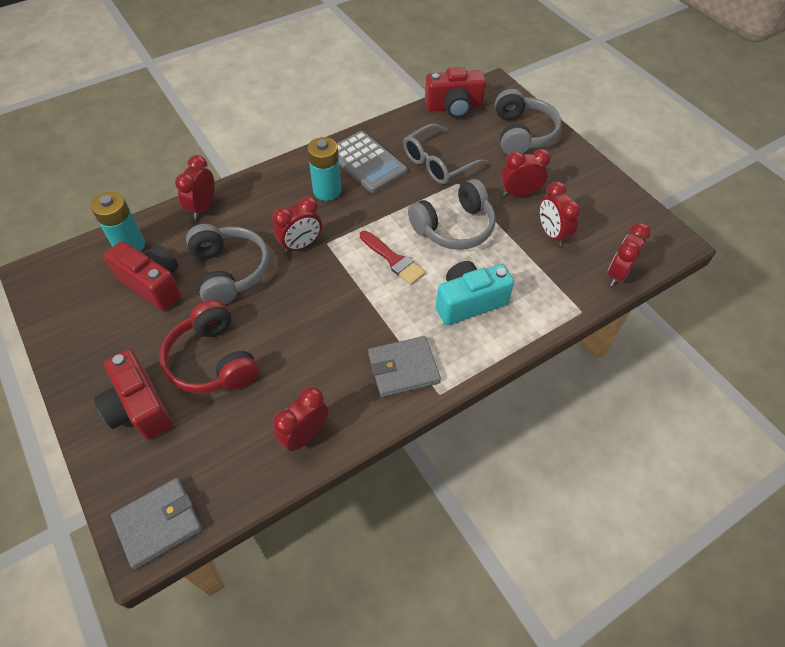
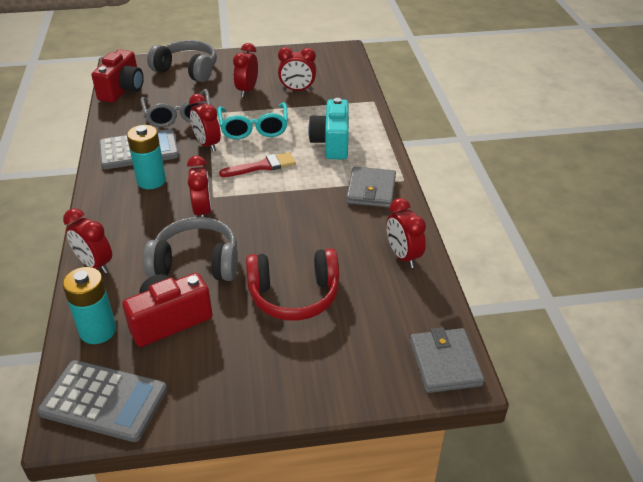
camera: 65 degrees left, 15 degrees down
red camera [94,349,173,440] -> none
grey headphones [408,179,495,250] -> turquoise glasses [218,102,288,139]
red clock [607,223,651,286] -> red clock moved to [189,94,221,152]
none -> grey calculator [38,360,167,442]

